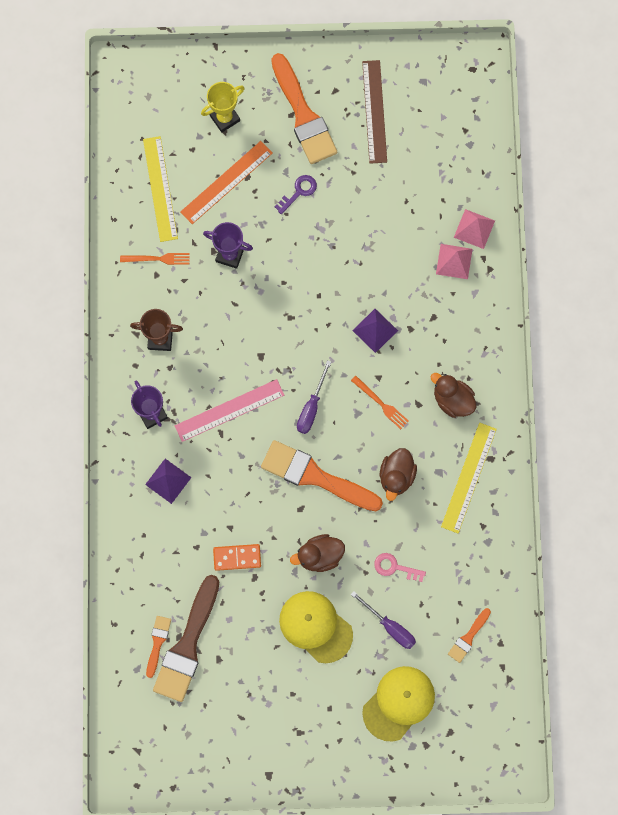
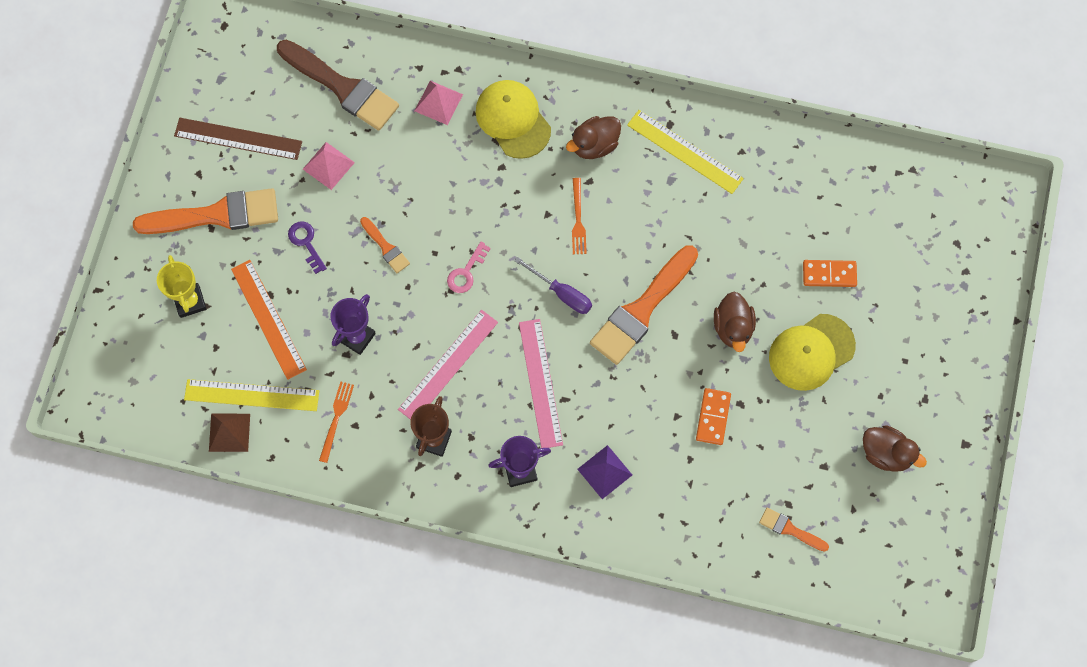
camera: 75 degrees left, 5 degrees down
brown brush [153,575,219,702] -> brown brush moved to [277,40,399,131]
orange fork [351,376,409,429] -> orange fork turned 120 degrees clockwise [572,178,587,254]
purple screwdriver [351,591,416,649] -> orange domino [803,260,857,287]
purple pyramid [352,309,398,353] -> none
yellow cap [362,666,435,742] -> yellow cap moved to [476,80,551,159]
pink key [374,553,426,582] -> pink key moved to [447,242,491,293]
brown duck [380,448,417,501] -> brown duck moved to [863,426,927,472]
orange brush [448,608,491,663] -> orange brush moved to [360,217,410,273]
pink pyramid [454,209,495,249] -> pink pyramid moved to [303,142,355,190]
none -> brown pyramid [209,414,250,452]
none -> pink ruler [398,310,498,420]

